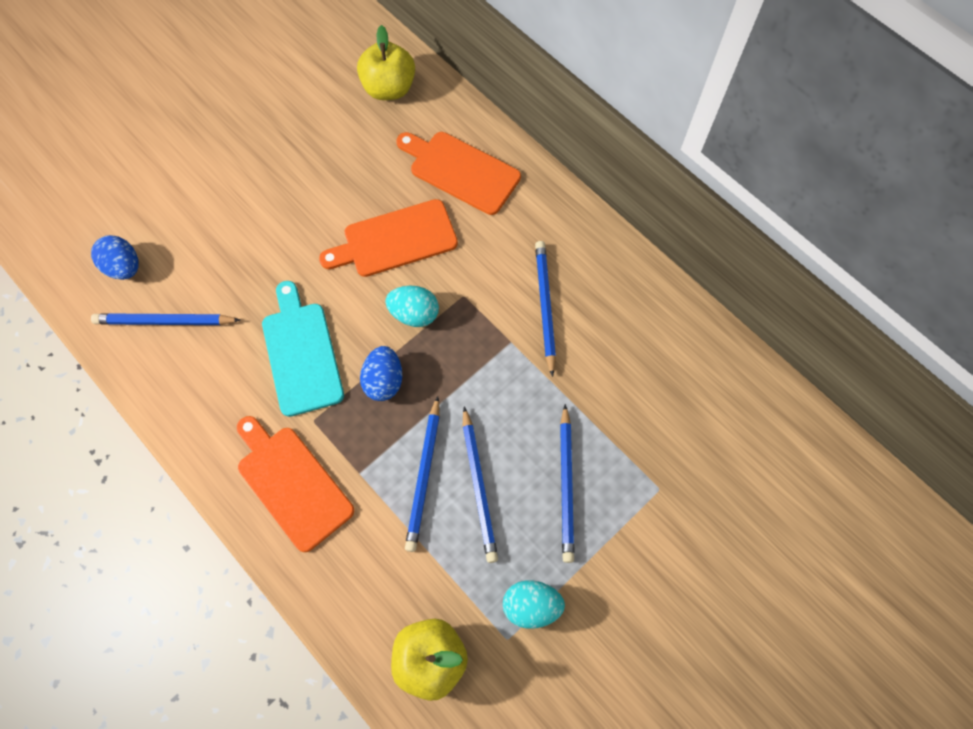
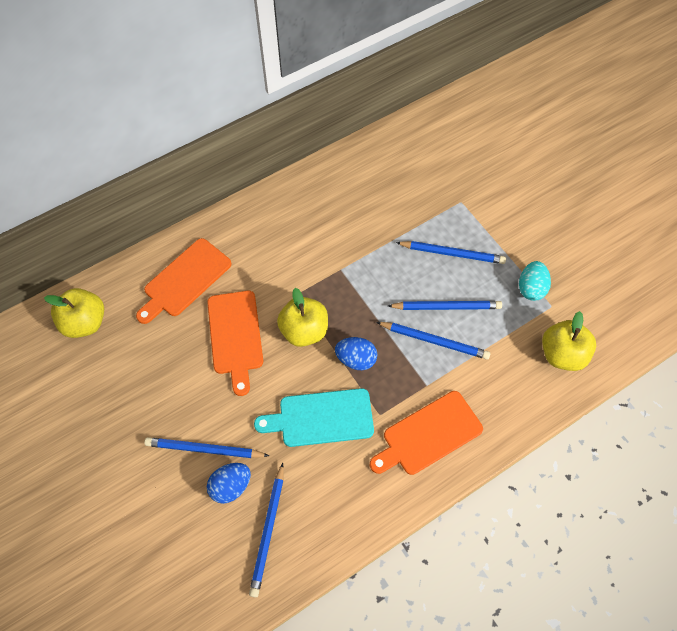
camera: 80 degrees left, 5 degrees down
blue egg [91,235,139,280] -> blue egg moved to [207,463,251,504]
turquoise egg [385,286,439,327] -> yellow apple [277,288,328,347]
blue pencil [535,241,556,377] -> blue pencil moved to [144,437,269,458]

